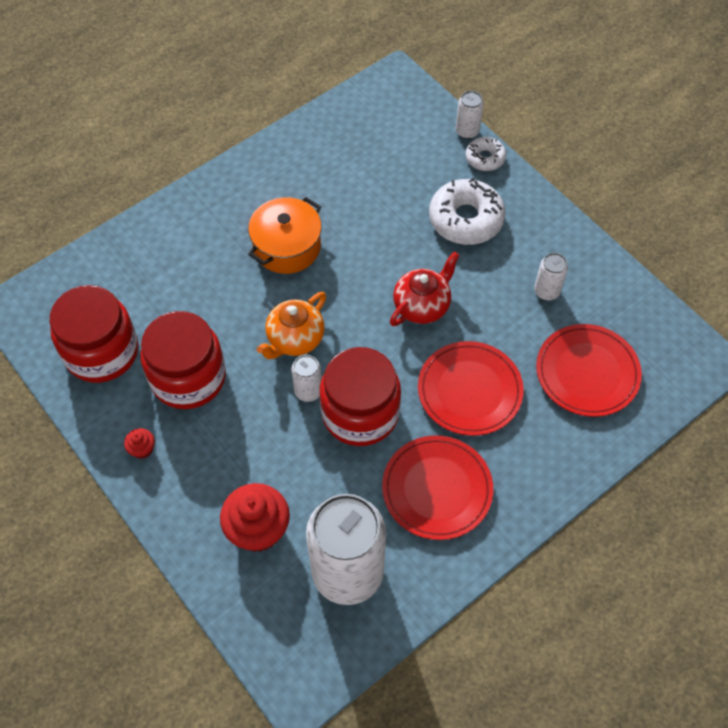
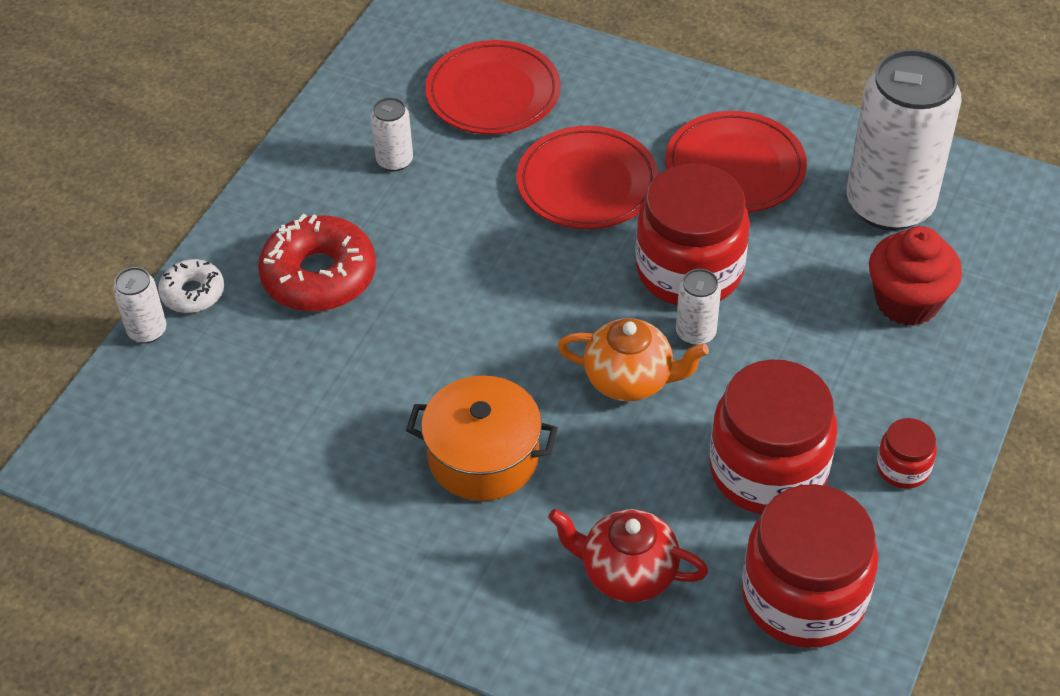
camera: 115 degrees left, 10 degrees down
red cupcake [124,428,155,459] -> red jar [877,418,937,489]
red teapot [390,252,459,326] -> red teapot moved to [548,509,708,602]
white donut [429,178,505,245] -> red donut [258,214,376,311]

